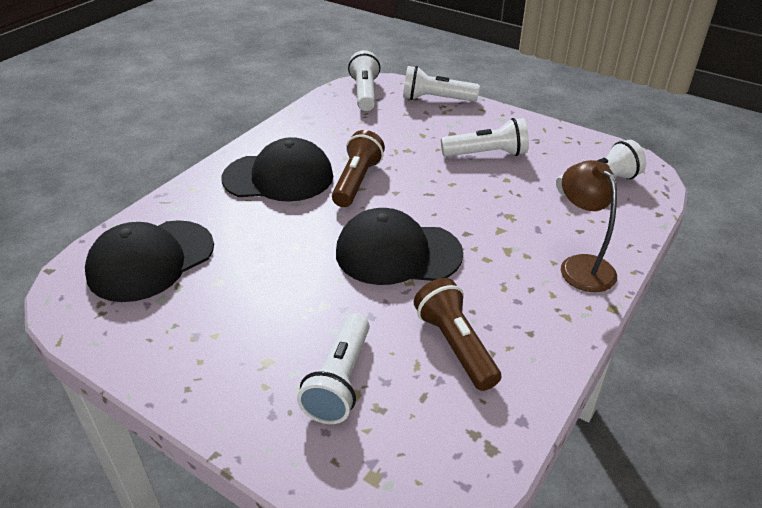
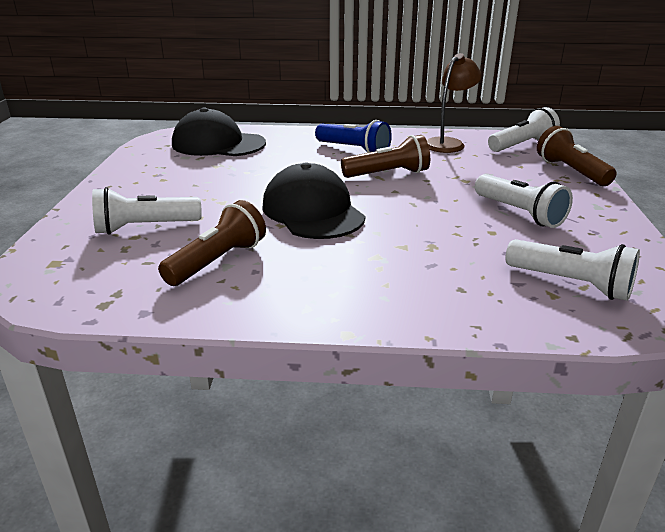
camera: 60 degrees right, 10 degrees down
black cap [222,137,333,202] -> blue flashlight [315,120,392,153]
white flashlight [403,66,480,102] -> brown flashlight [537,126,617,186]
brown lamp [561,160,617,292] -> brown lamp moved to [427,53,482,153]

